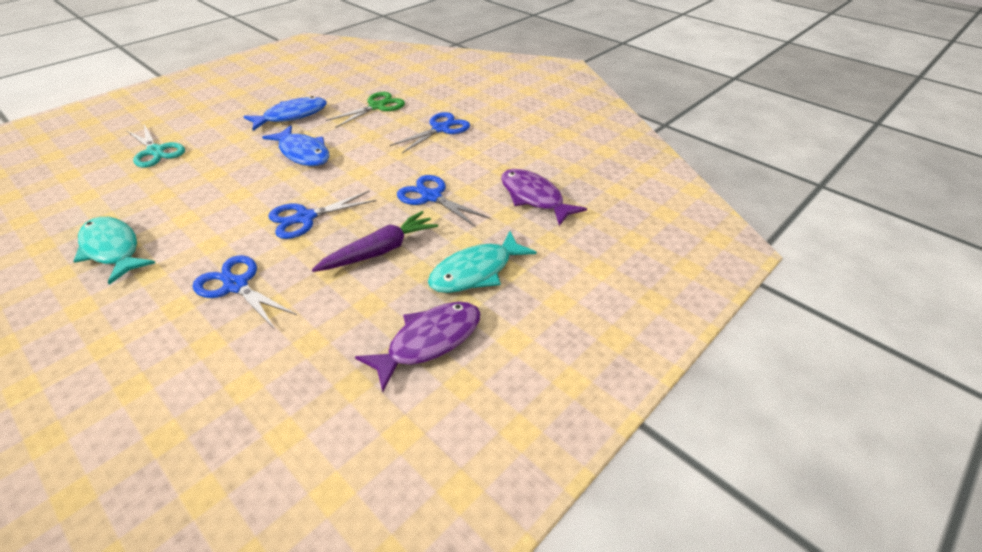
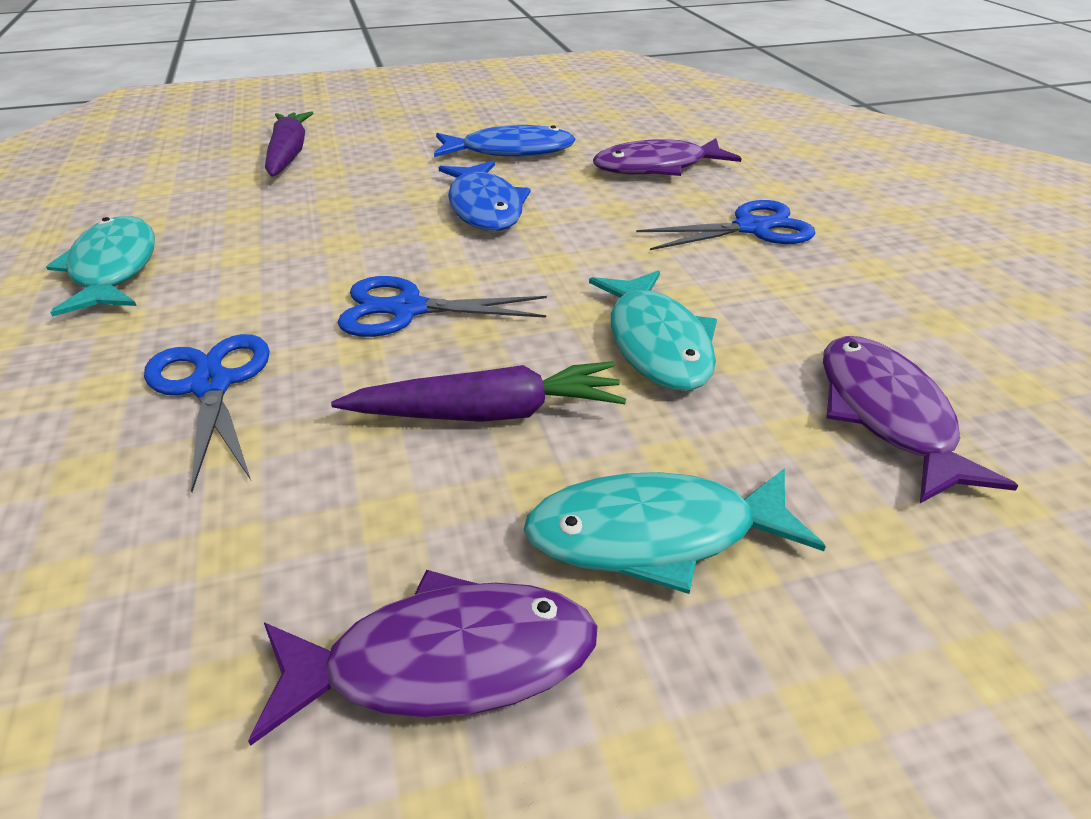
camera: 30 degrees right, 5 degrees down
turquoise scissors [126,125,185,168] -> purple carrot [265,112,313,177]
green scissors [326,92,405,128] -> purple fish [593,138,742,176]
blue scissors [397,175,490,227] -> turquoise fish [589,270,717,391]

